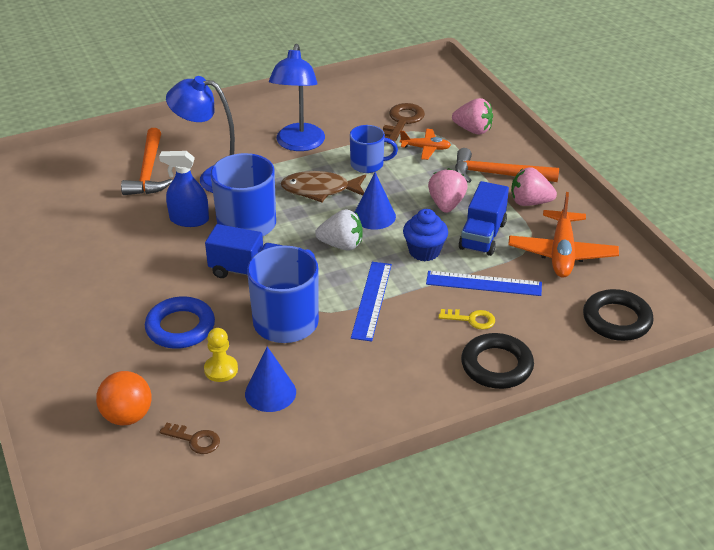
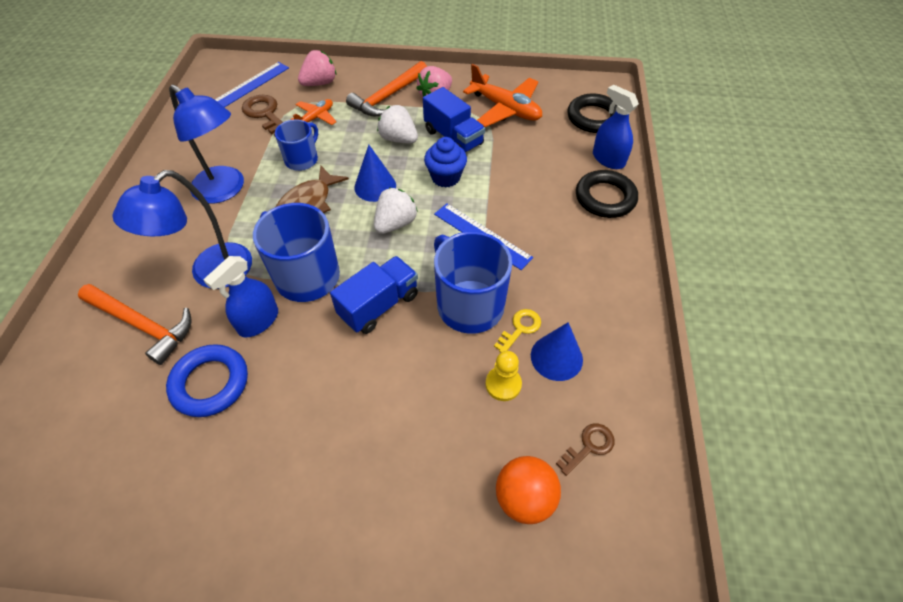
camera: 60 degrees left, 15 degrees up
blue ring [145,296,215,349] -> blue ring moved to [166,344,248,417]
blue ruler [426,271,542,296] -> blue ruler moved to [215,62,289,107]
pink strawberry [428,168,468,213] -> white strawberry [377,105,418,144]
yellow key [438,309,495,330] -> yellow key moved to [494,309,541,353]
none -> blue spray bottle [593,84,639,169]

